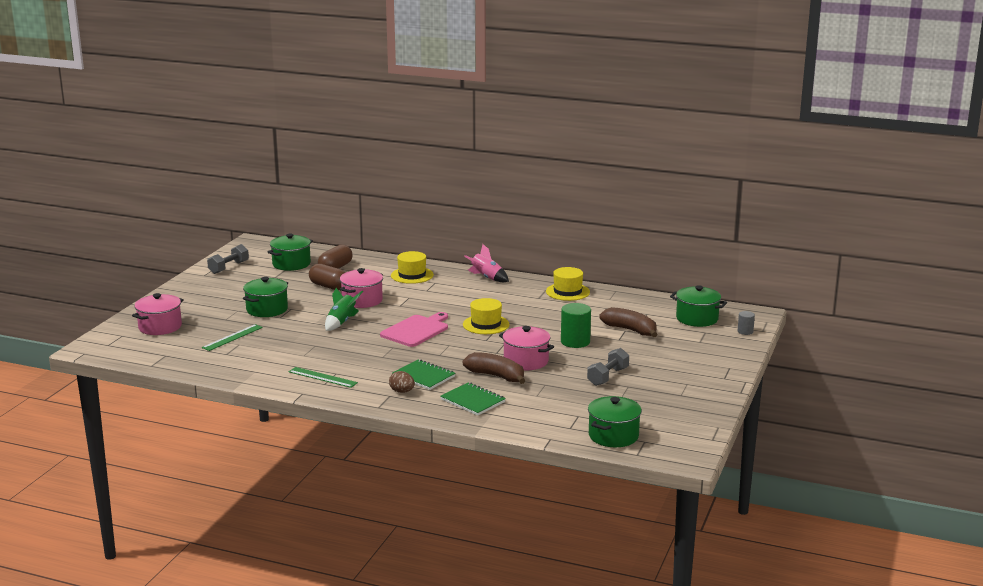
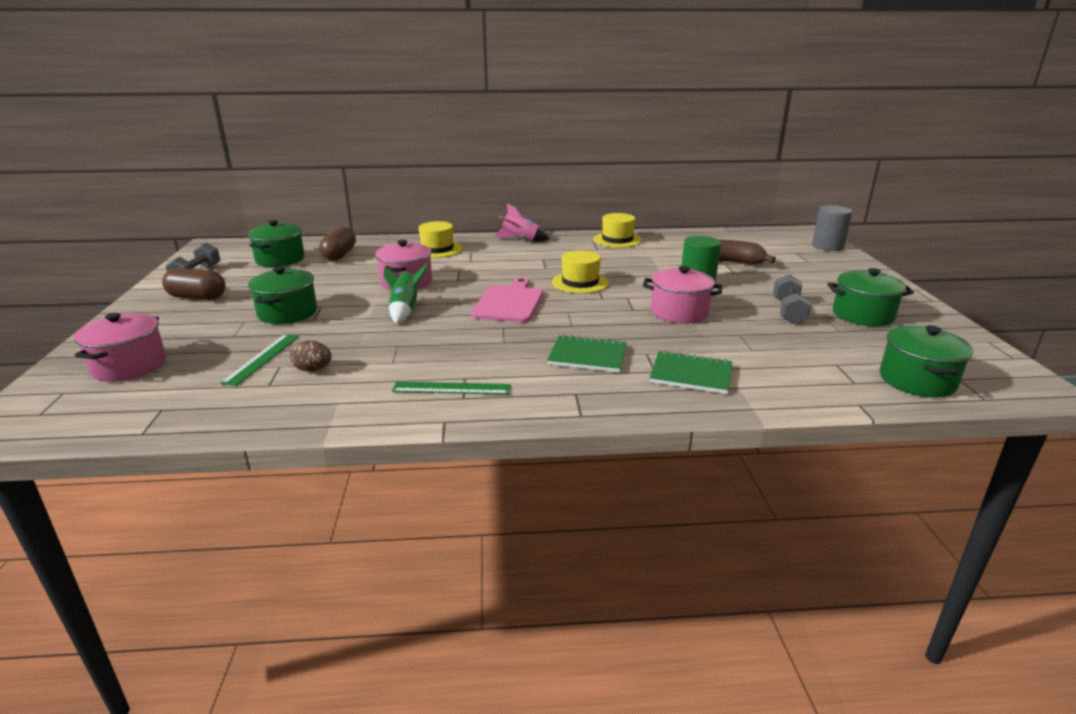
camera: 25 degrees left, 5 degrees up
brown capsule [309,264,346,290] -> brown capsule moved to [162,268,226,300]
brown egg [389,371,415,393] -> brown egg moved to [290,340,331,372]
brown banana [463,352,525,384] -> none
green pot [670,285,727,327] -> green pot moved to [827,268,914,326]
grey cylinder [738,311,755,335] -> grey cylinder [812,205,852,251], size x1.85

